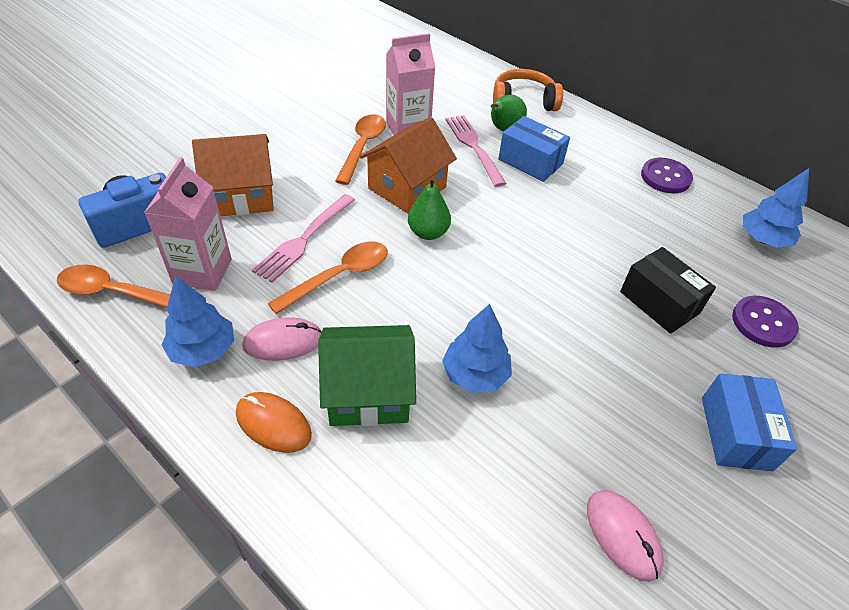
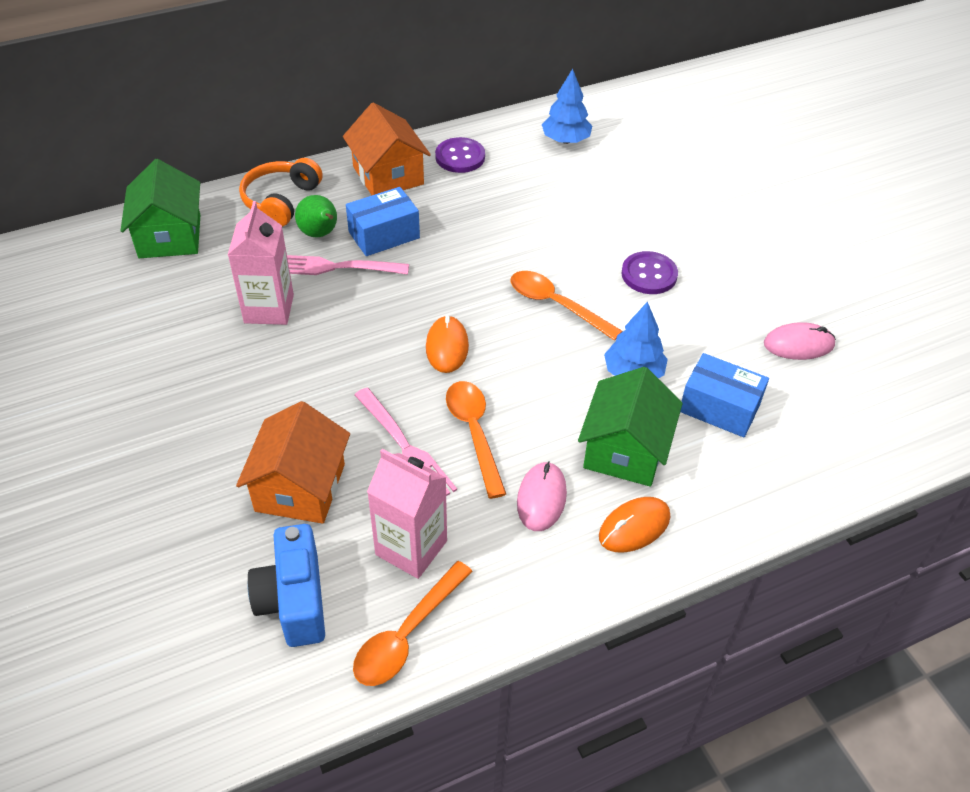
camera: 65 degrees left, 0 degrees up
blue tree [162,276,234,367] -> none
orange spoon [335,114,386,185] -> orange spoon moved to [511,271,623,341]
orange house [360,117,457,214] -> orange house moved to [343,103,431,195]
green pear [408,177,451,240] -> orange mouse [426,315,469,373]
black box [620,247,716,334] -> none
blue box [702,373,797,471] -> blue box moved to [680,353,769,437]
purple button [732,296,799,348] -> purple button moved to [621,251,678,294]
none -> green house [120,159,200,258]

